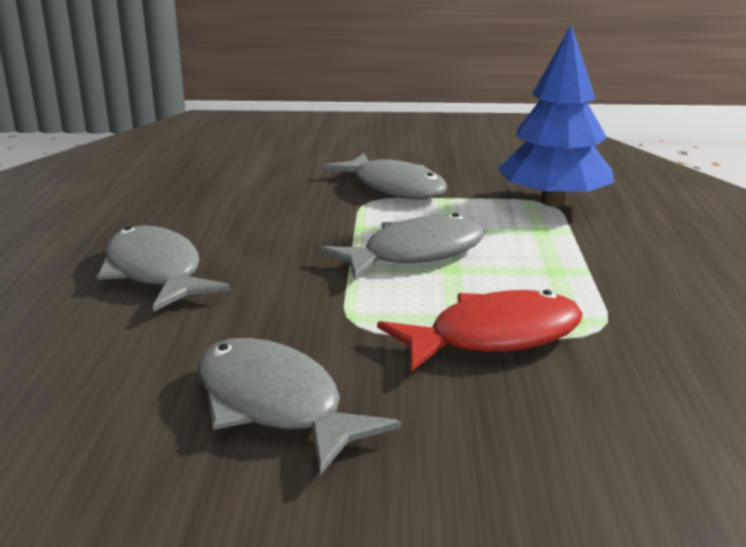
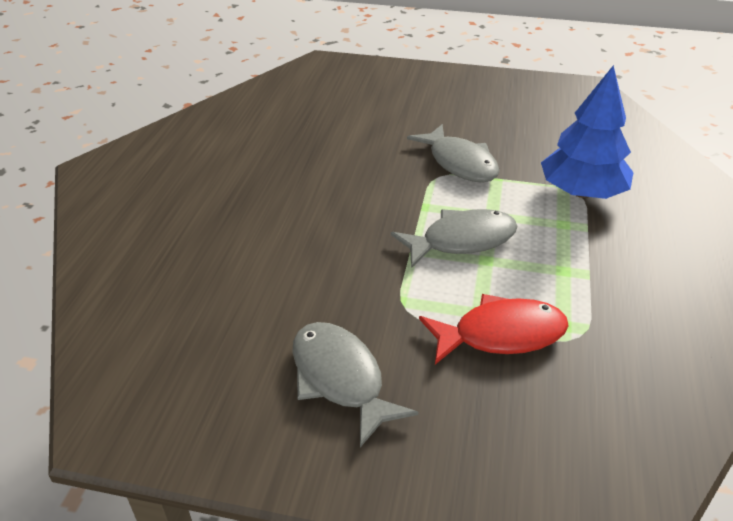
camera: 10 degrees right, 15 degrees up
grey fish [97,225,231,312] -> none

